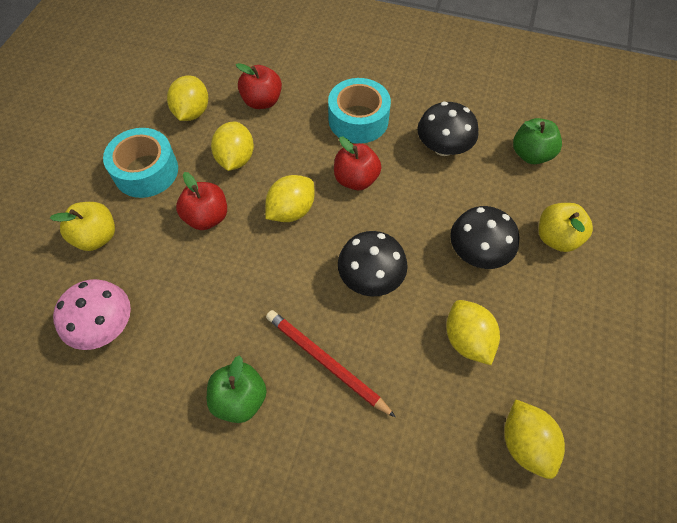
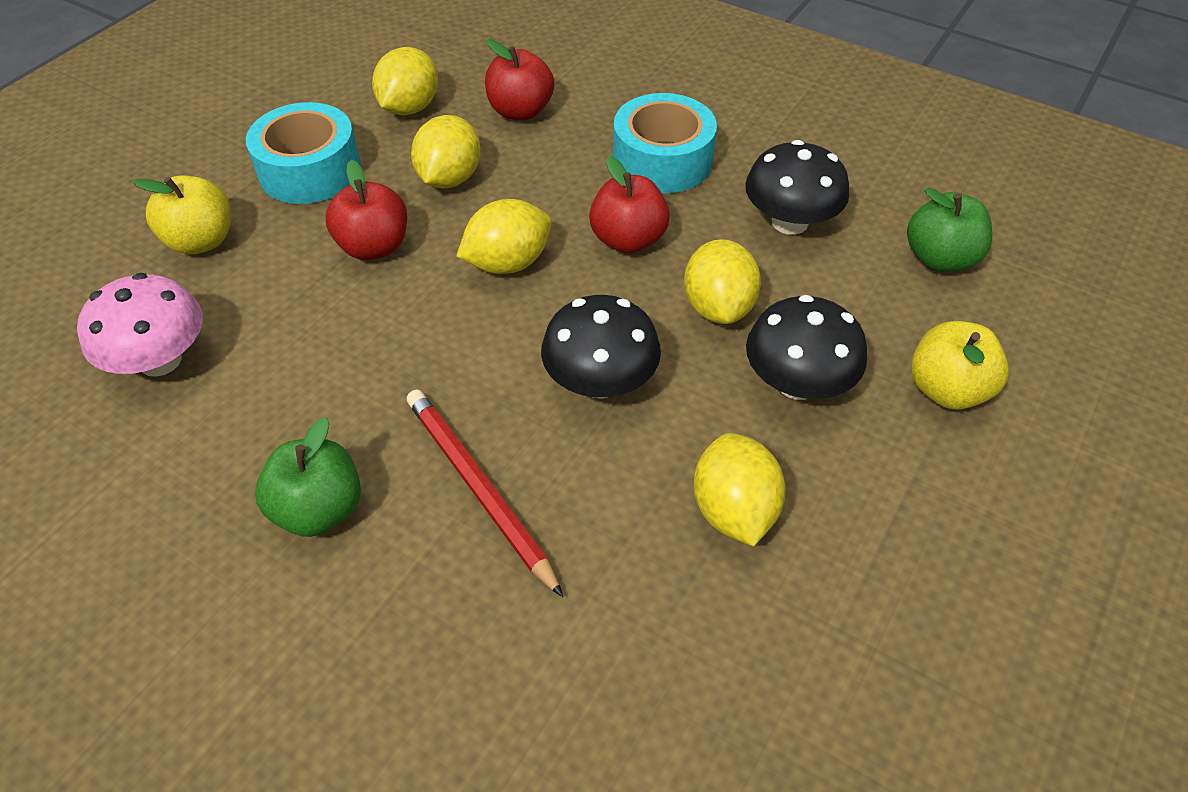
camera: 15 degrees right, 10 degrees down
yellow lemon [504,399,565,479] -> yellow lemon moved to [684,239,761,324]

